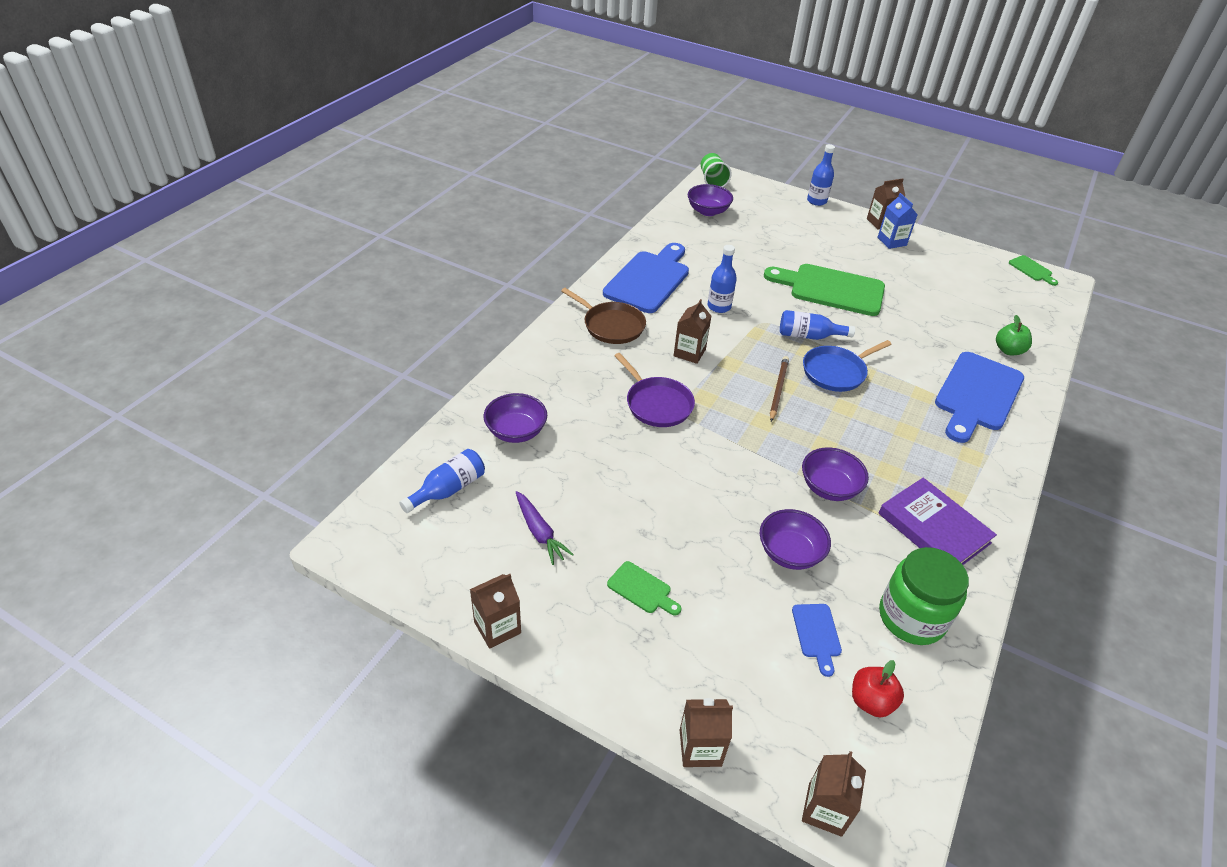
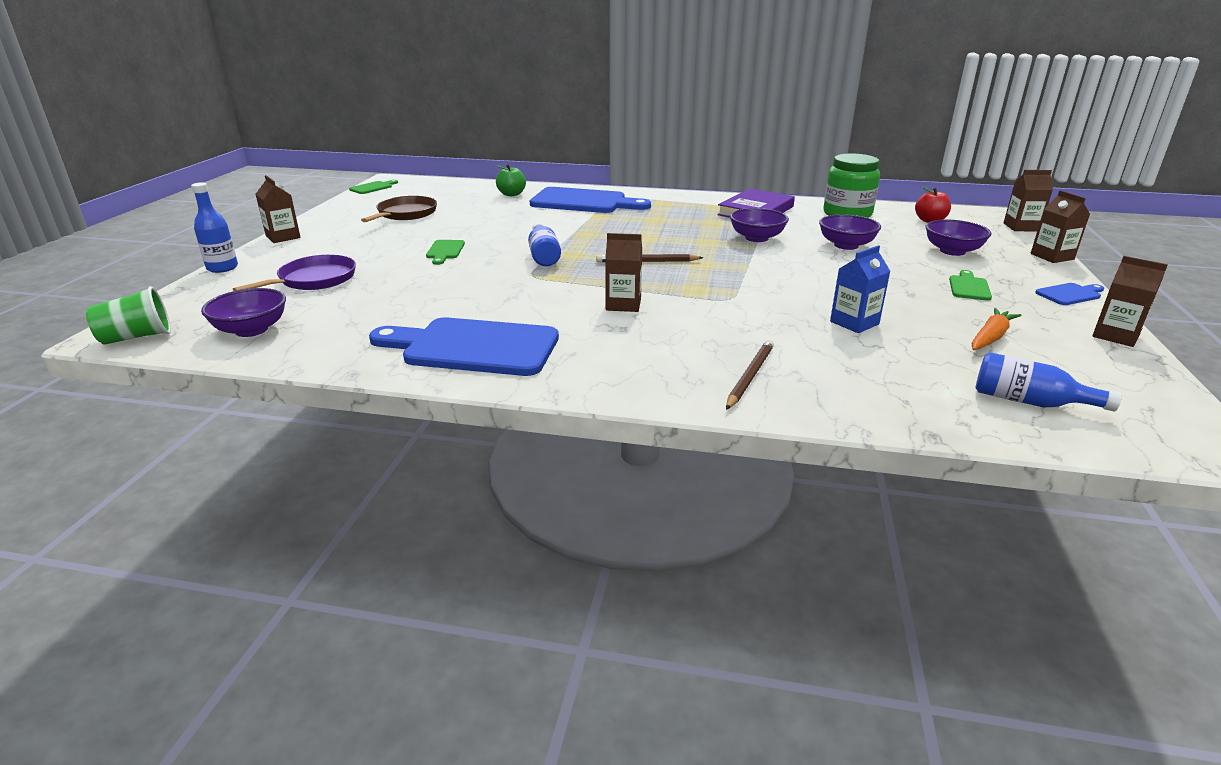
camera: 105 degrees left, 15 degrees down
purple bowl [484,393,547,443] -> purple bowl moved to [926,219,991,256]
purple carrot [516,491,574,565] -> orange carrot [972,308,1022,350]
brown pan [561,288,646,344] -> brown pan moved to [361,196,437,222]
purple pan [614,353,695,427] -> purple pan moved to [233,255,356,291]
blue bottle [707,245,737,313] -> none
green cutting board [764,264,885,316] -> green cutting board [426,240,465,265], size x0.45
blue cutting board [792,604,842,677] -> blue cutting board moved to [1035,283,1104,305]
blue pan [803,340,892,392] -> none
blue carton [877,193,918,249] -> blue carton moved to [830,245,891,333]
none -> brown pencil [726,340,774,410]

